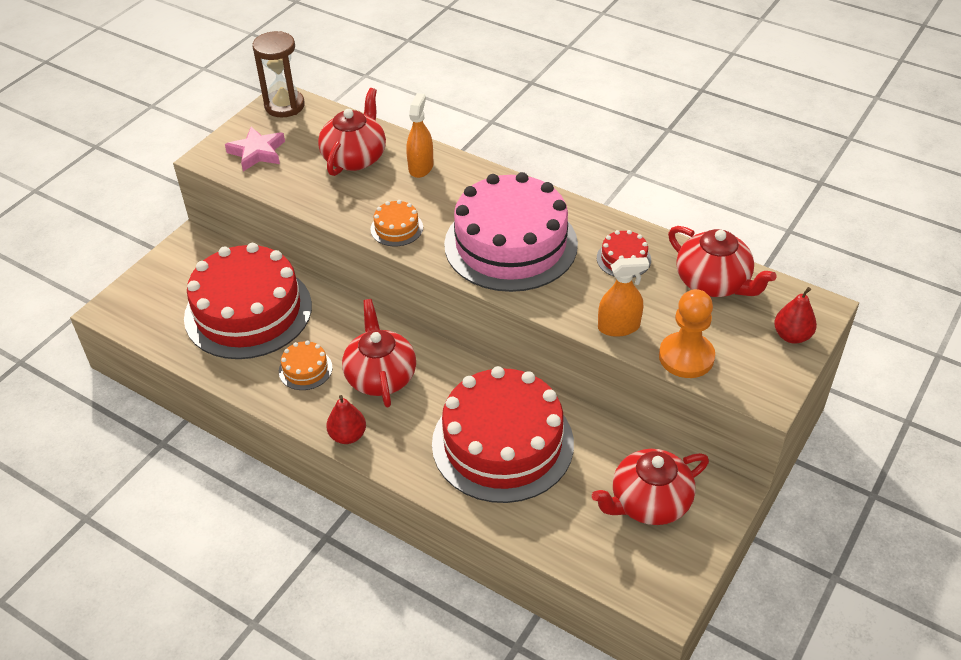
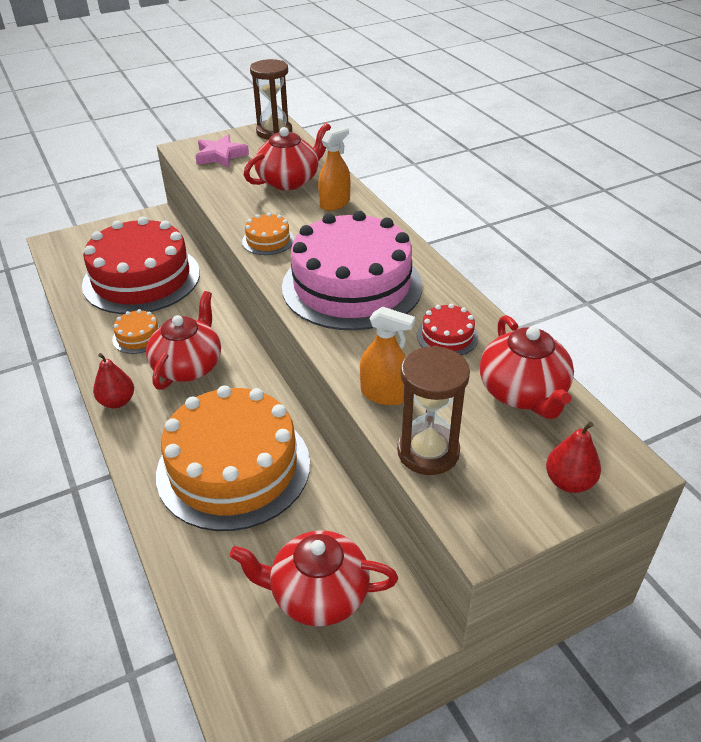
camera: 30 degrees right, 5 degrees down
red cake [432,366,574,503] -> orange cake [156,385,310,531]
orange pawn [659,289,715,378] -> brown hourglass [397,346,470,475]

